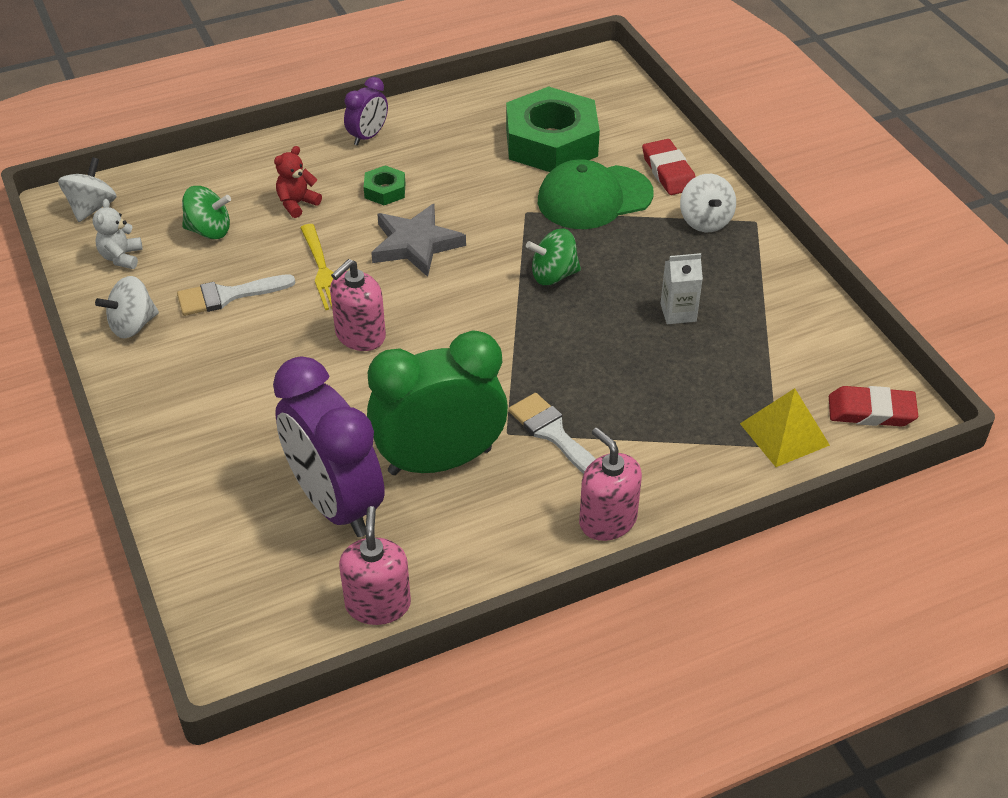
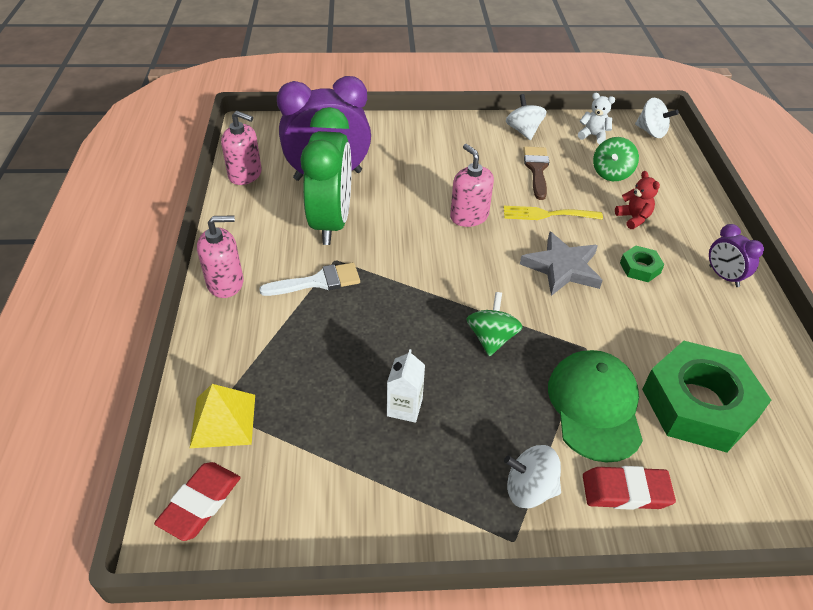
camera: 110 degrees right, 0 degrees up
white brush [177,274,296,316] -> brown brush [523,146,549,200]

